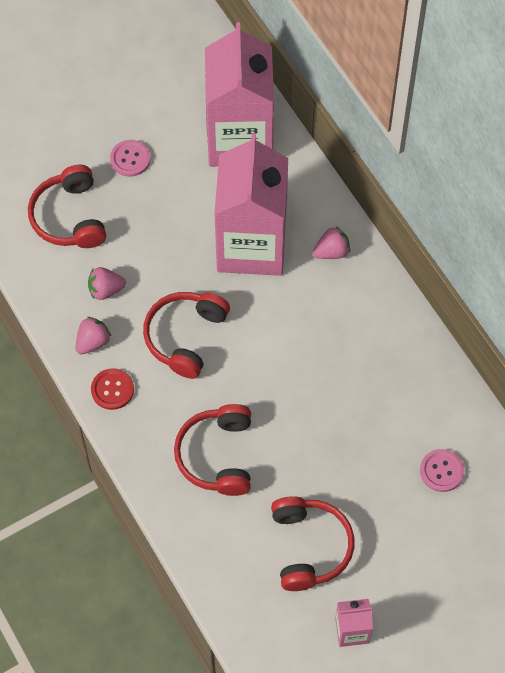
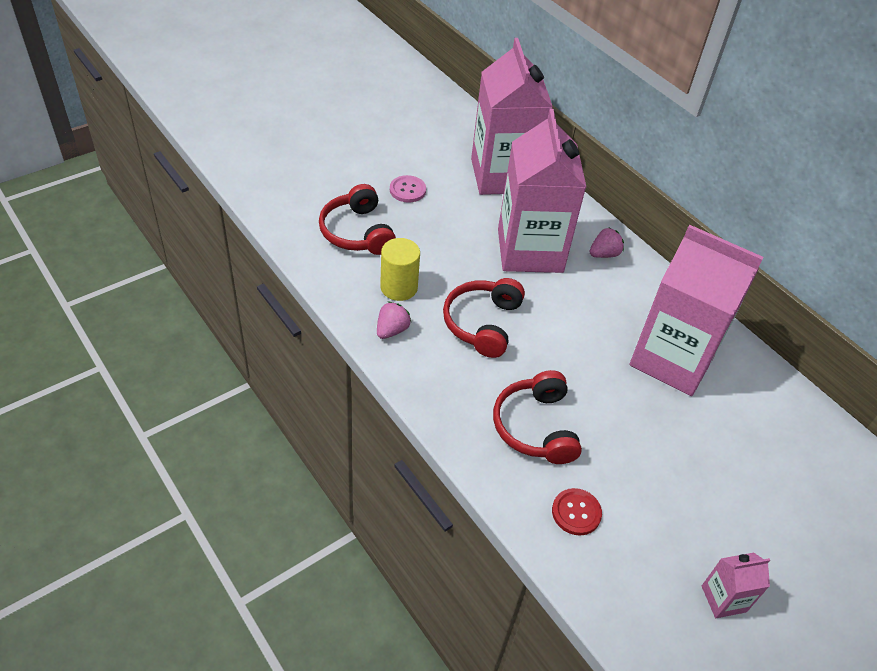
camera: 10 degrees left, 15 degrees down
pink strawberry [88,267,126,300] -> yellow cylinder [380,238,420,301]
red button [91,368,134,410] -> red button moved to [552,488,602,535]
red headphones [271,496,355,591] -> none
pink button [420,449,464,492] -> none
none -> pink carton [630,225,764,396]

